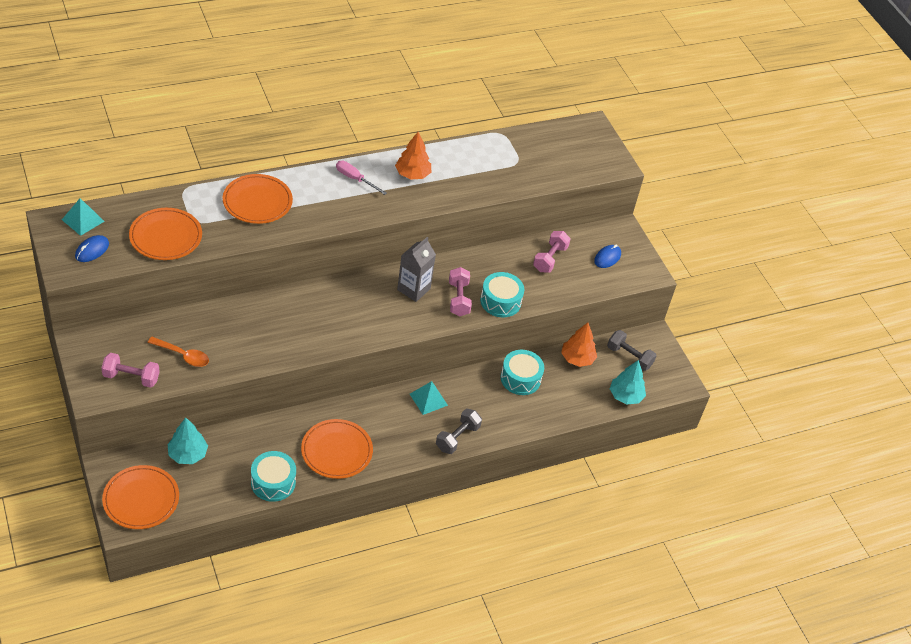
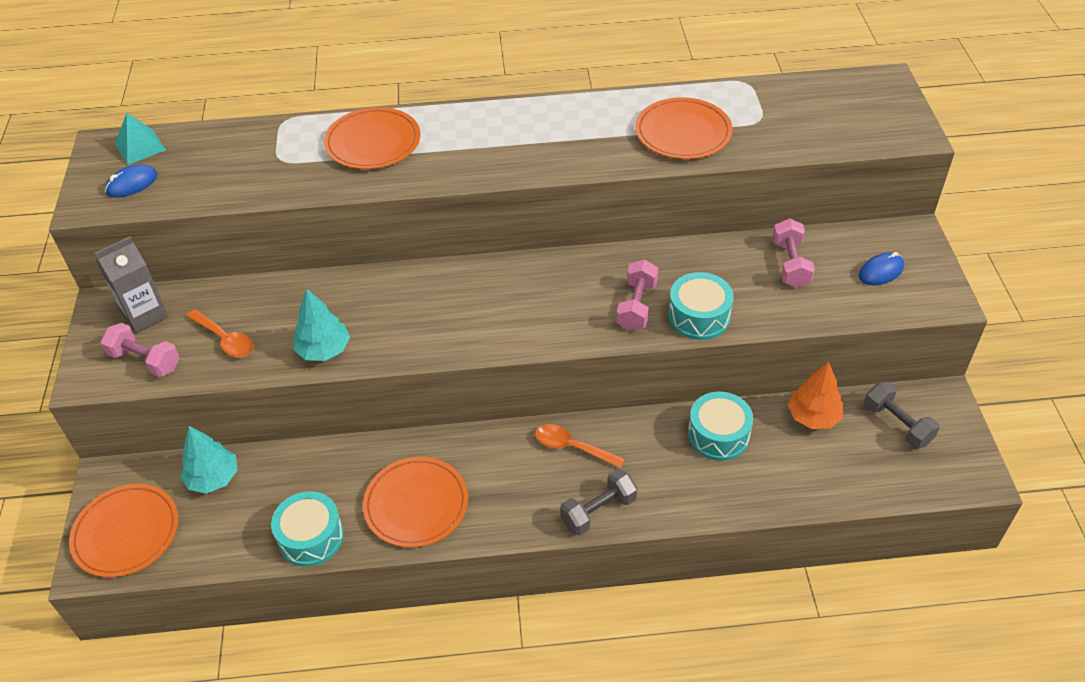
camera: 25 degrees right, 0 degrees up
orange plate [129,208,202,260] -> orange plate moved to [635,97,733,159]
pink screwdriver [336,161,387,195] -> none
orange tree [395,132,431,179] -> none
grey carton [397,237,436,302] -> grey carton moved to [95,236,169,333]
turquoise pyramid [410,381,448,415] -> orange spoon [535,424,625,468]
pink dumbbell [533,231,571,272] -> pink dumbbell turned 45 degrees counterclockwise [773,218,815,288]
turquoise tree [610,360,646,404] -> turquoise tree moved to [293,289,350,361]

